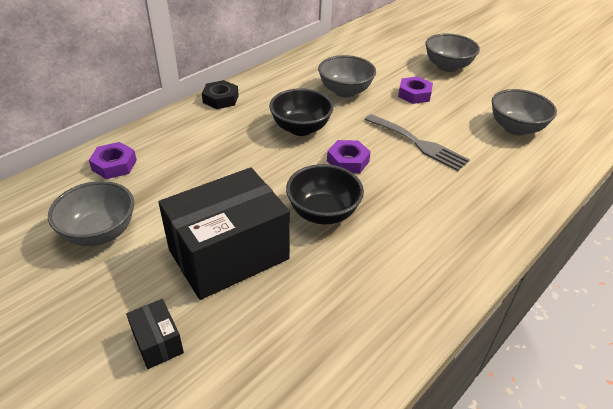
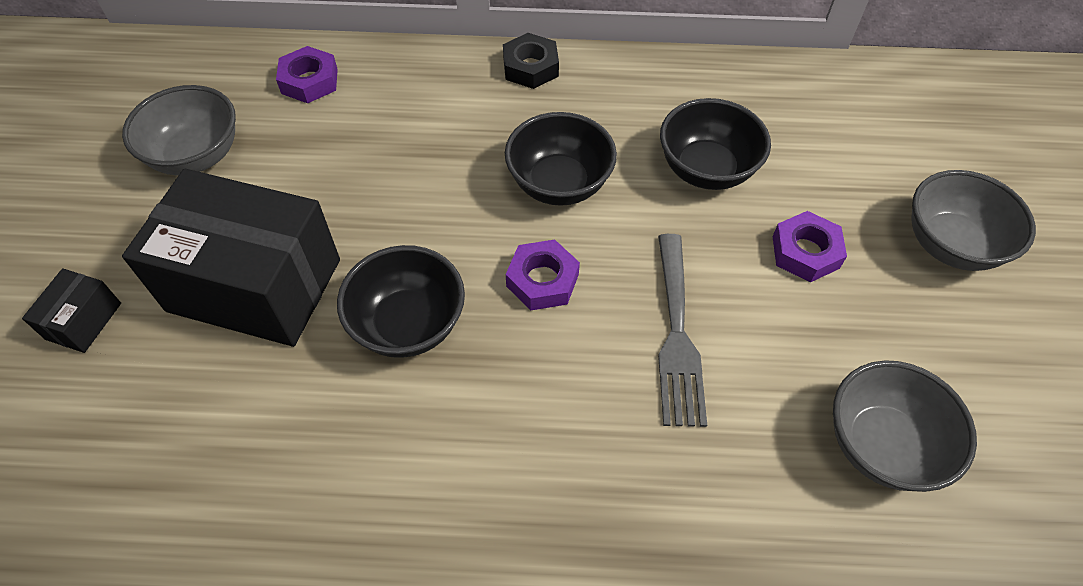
camera: 50 degrees right, 15 degrees up
grey bowl [318,55,376,98] -> black bowl [660,98,771,190]

